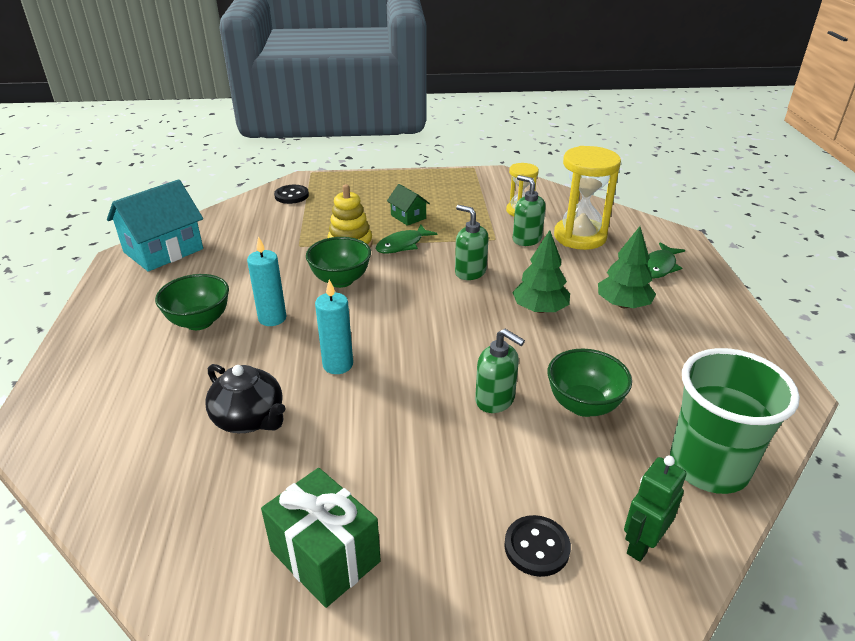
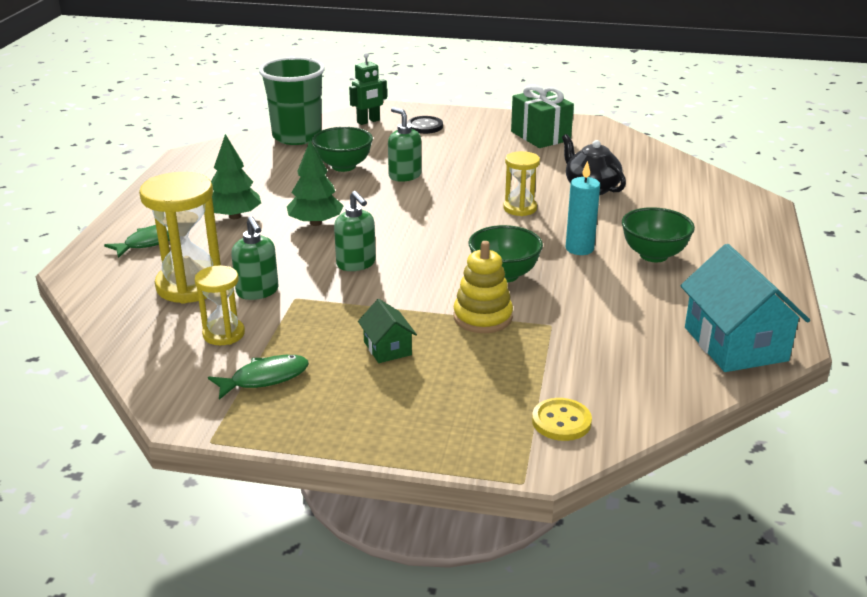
camera: 165 degrees left, 5 degrees down
turquoise house [107,179,203,271] -> turquoise house turned 75 degrees counterclockwise [680,244,810,372]
black button [274,185,309,204] -> yellow button [532,398,592,441]
turquoise candle [315,280,353,374] -> yellow hourglass [503,151,540,216]
green fish [376,225,438,254] -> green fish moved to [208,355,309,400]

